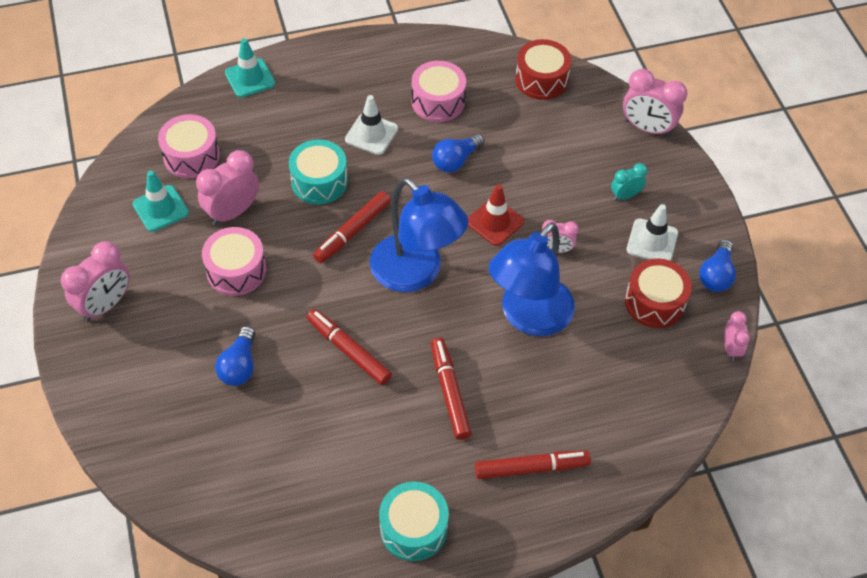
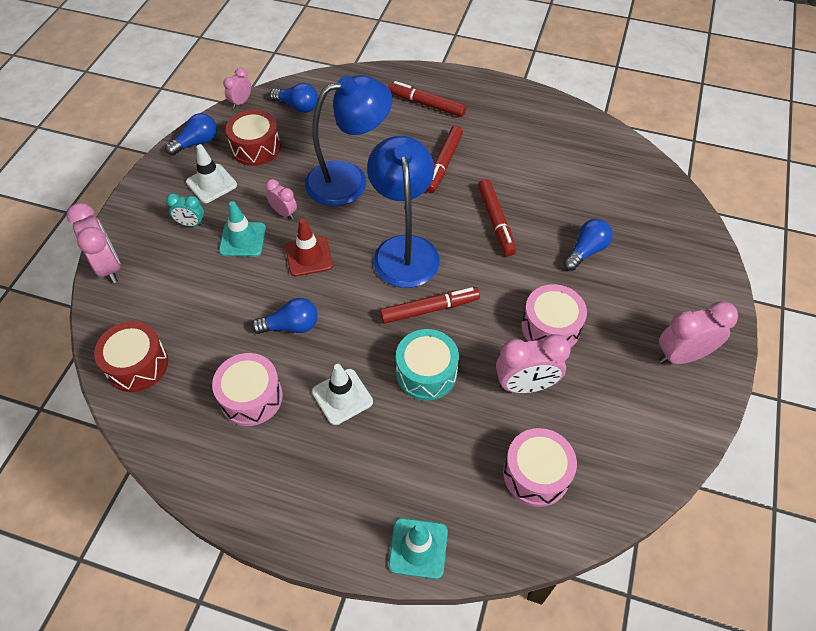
camera: 145 degrees left, 0 degrees up
turquoise traffic cone [133,170,189,232] -> turquoise traffic cone moved to [219,201,266,257]
turquoise drum [379,481,449,561] -> none
none -> blue light bulb [270,83,318,113]

